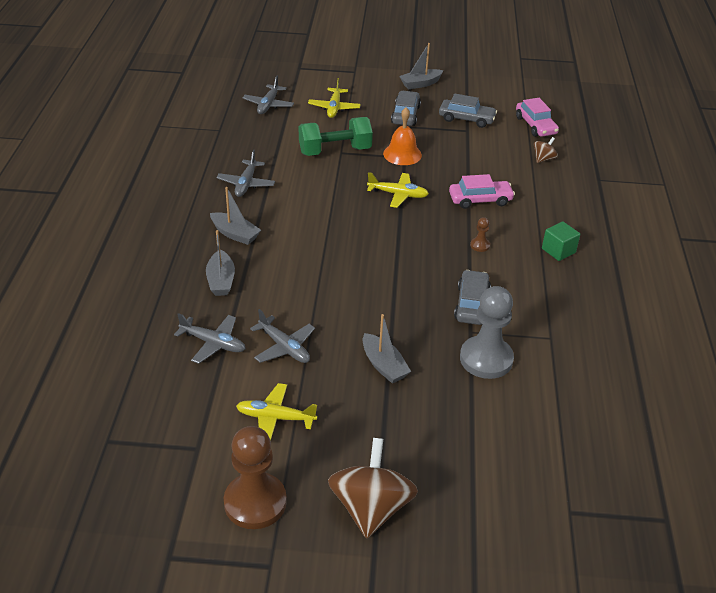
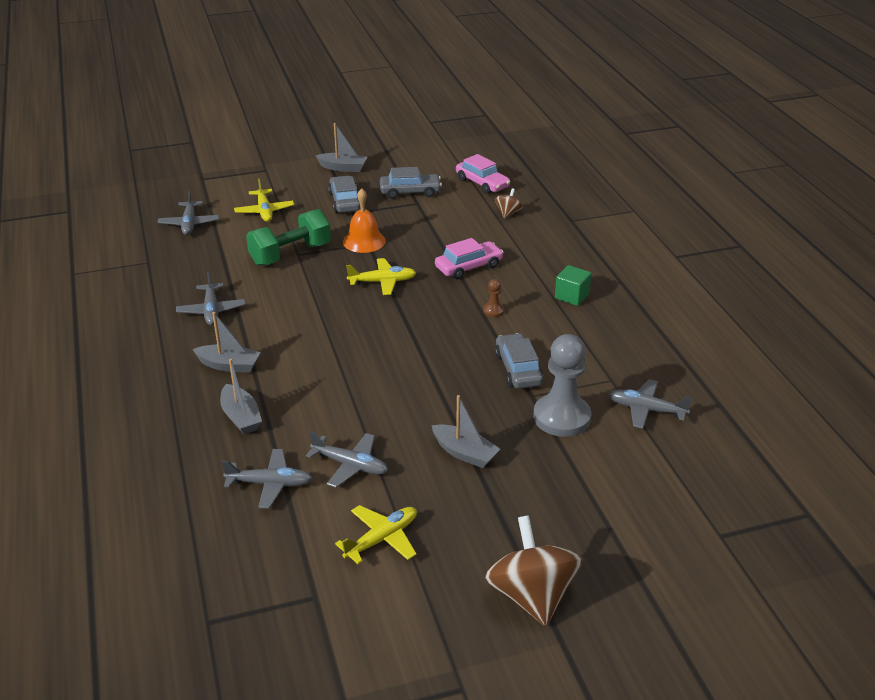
camera: 20 degrees left, 5 degrees down
brown pawn [224,426,287,529] -> none
yellow plane [236,383,317,441] -> yellow plane turned 150 degrees clockwise [335,505,417,564]
grey boat [399,43,444,89] -> grey boat turned 120 degrees counterclockwise [316,123,367,172]
none -> grey plane [608,379,692,429]

